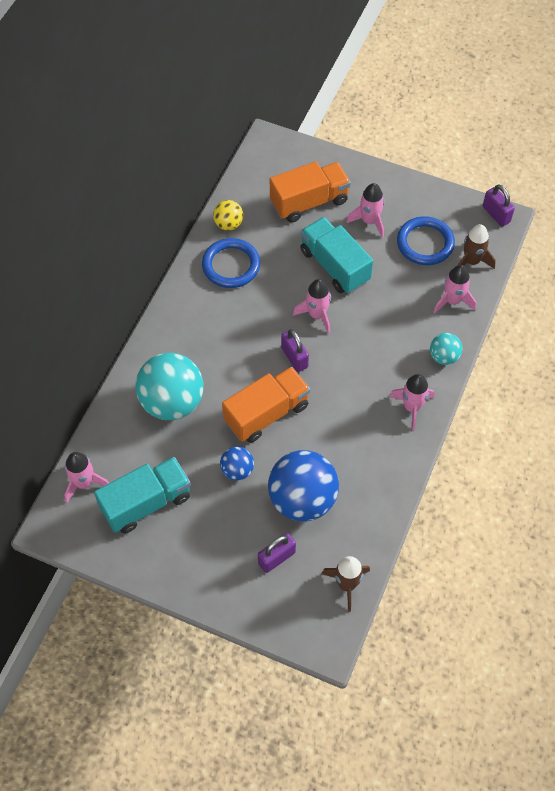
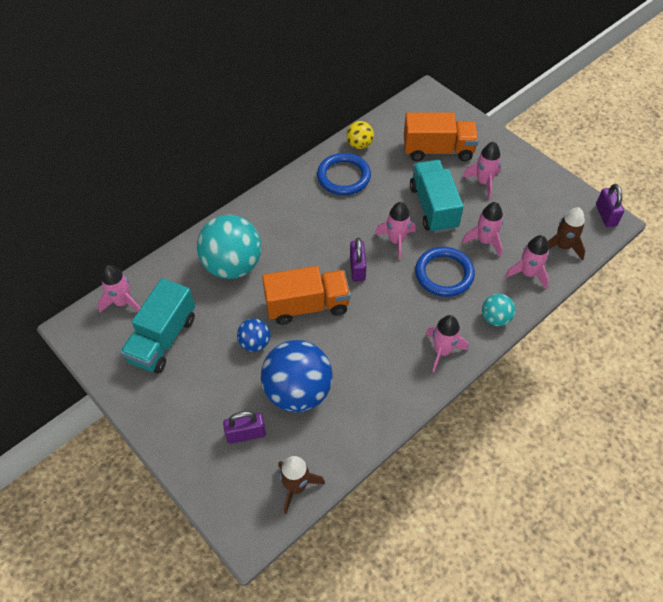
camera: 25 degrees right, 5 degrees down
turquoise truck [94,457,191,534] -> turquoise truck turned 120 degrees clockwise [120,278,195,373]
blue ring [397,216,455,265] -> blue ring moved to [415,247,475,297]
none -> pink rocket [462,202,503,257]

